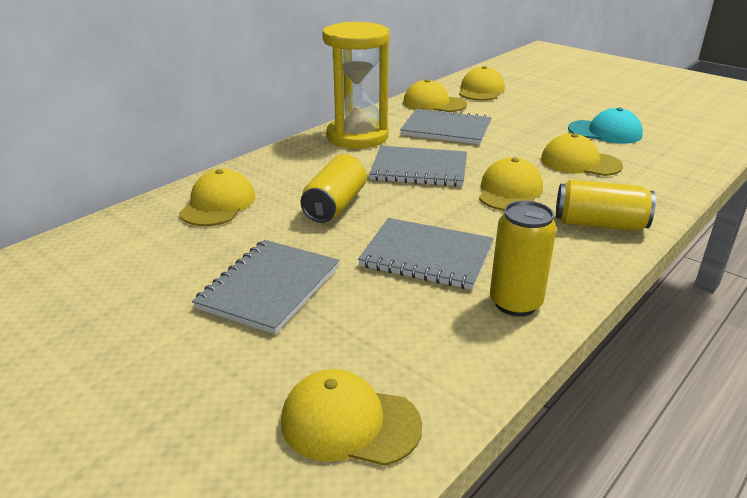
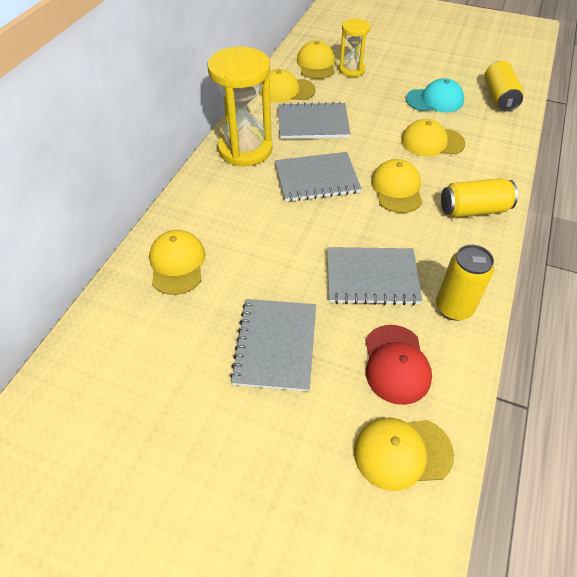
camera: 20 degrees left, 20 degrees up
yellow can [300,154,367,223] -> yellow can moved to [484,61,524,111]
none -> yellow hourglass [339,19,370,77]
none -> red cap [365,325,432,405]

